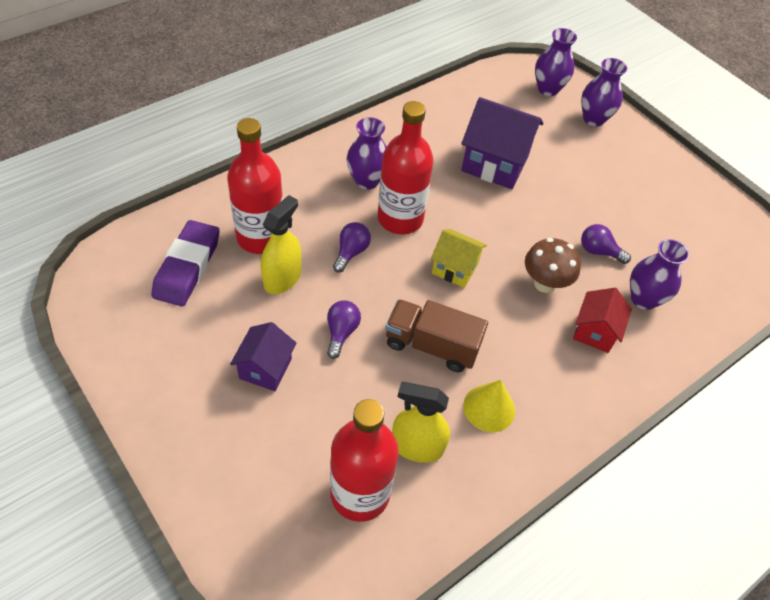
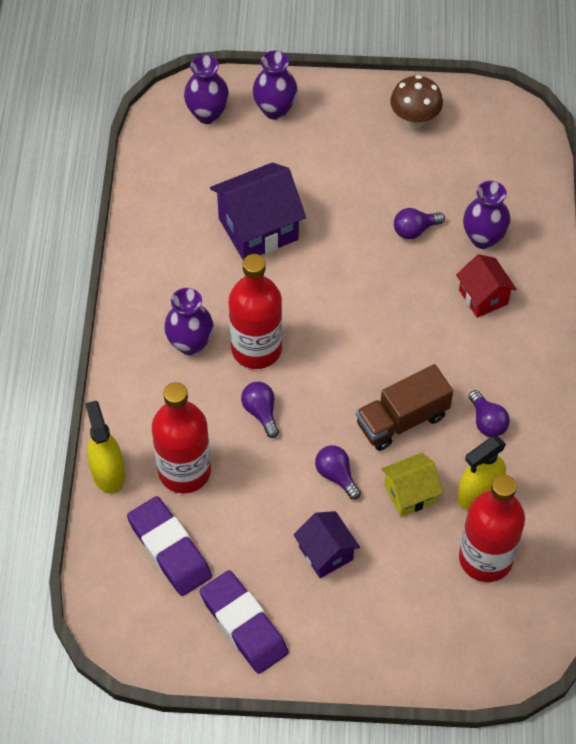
camera: 45 degrees left, 5 degrees up
yellow spray bottle [261,195,302,294] -> yellow spray bottle moved to [85,401,125,494]
yellow house [431,229,487,288] -> yellow house moved to [381,453,443,517]
yellow cone [463,380,515,432] -> purple light bulb [469,390,510,437]
brown mushroom [525,238,581,293] -> brown mushroom moved to [390,75,443,129]
none -> purple eraser [200,570,289,674]

